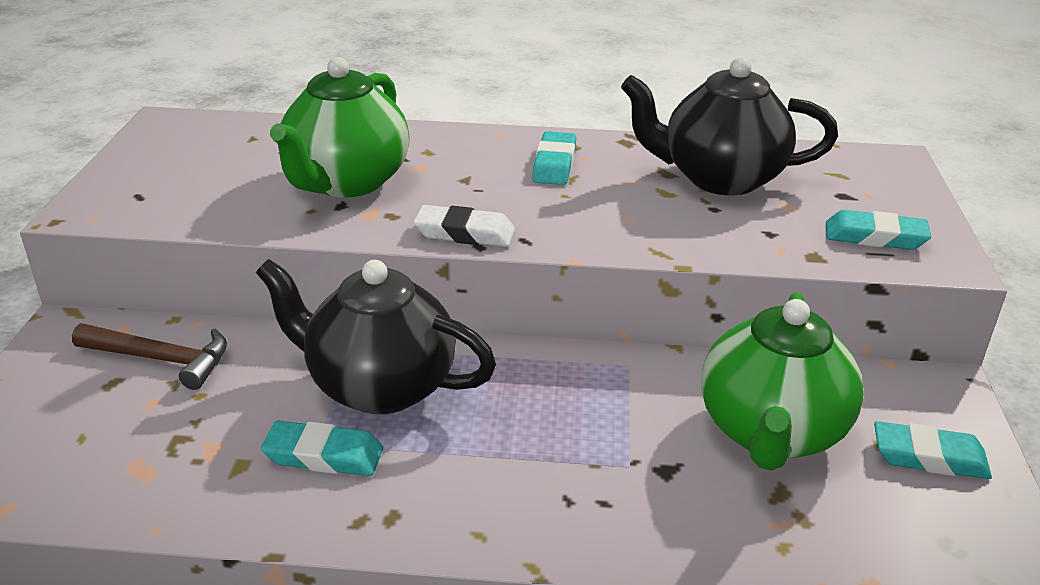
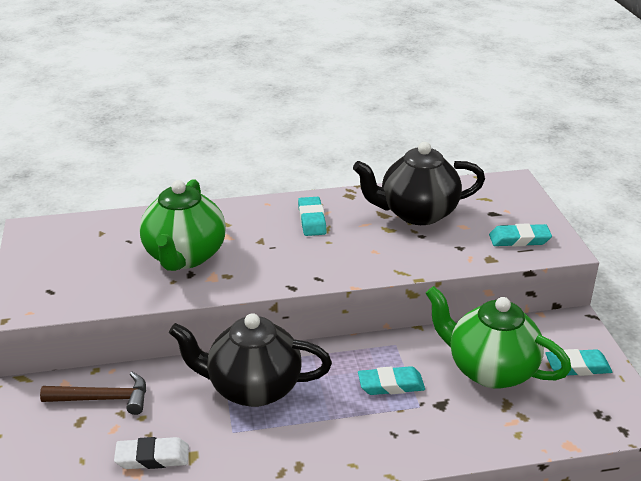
camera: 15 degrees left, 0 degrees up
turquoise eraser [261,421,383,476] -> turquoise eraser moved to [358,366,425,395]
white eraser [413,205,515,247] -> white eraser moved to [114,437,189,469]
green teapot [701,292,864,471] -> green teapot turned 120 degrees clockwise [425,286,571,389]

